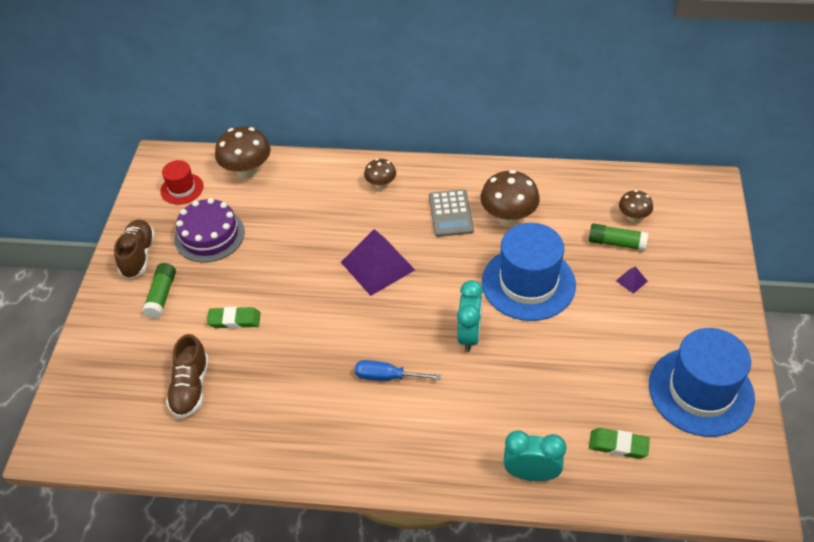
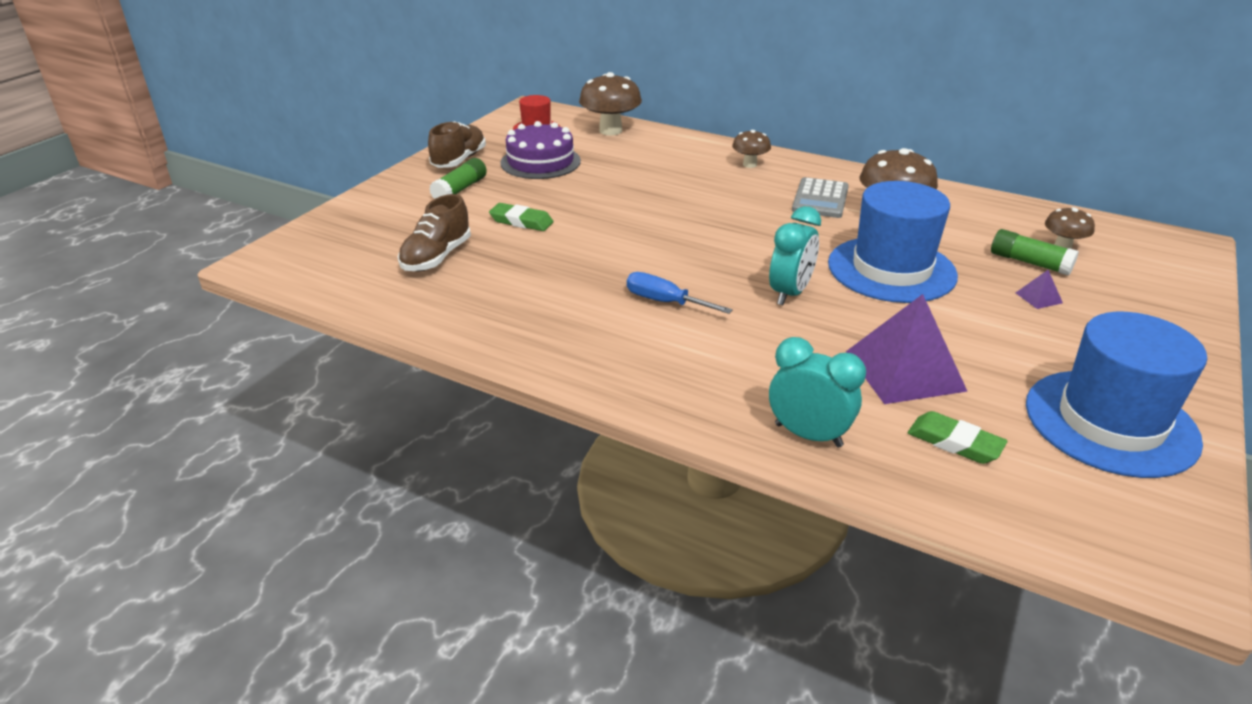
camera: 20 degrees right, 15 degrees down
purple pyramid [341,229,415,296] -> purple pyramid moved to [846,294,968,404]

